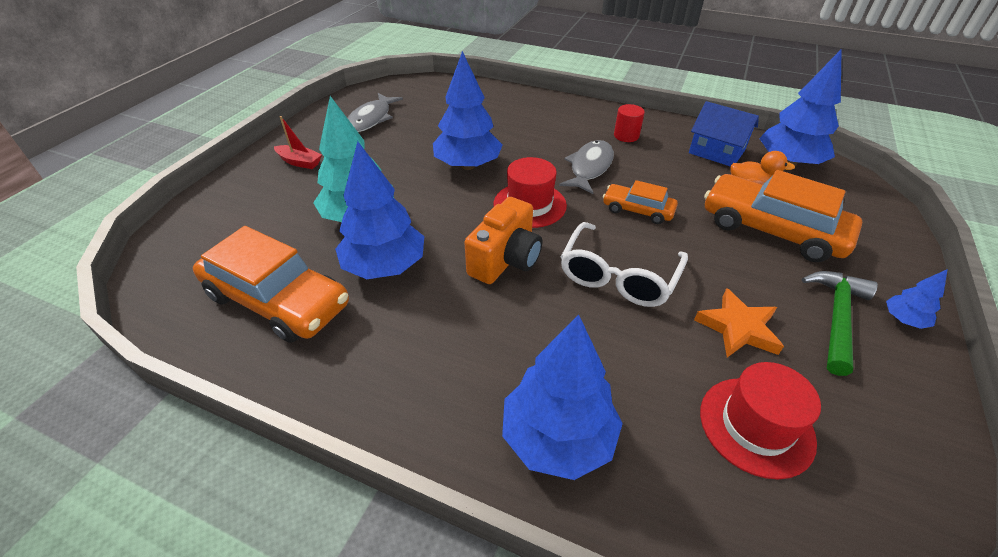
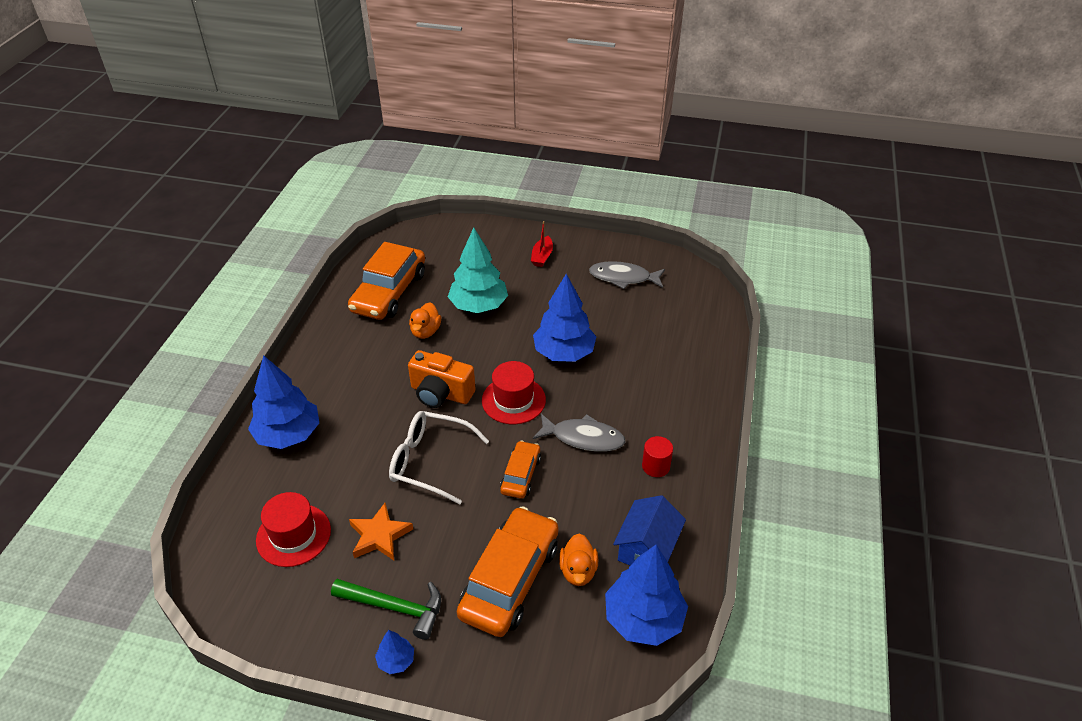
camera: 80 degrees right, 0 degrees up
blue tree [335,141,424,279] -> orange duck [409,302,441,339]

